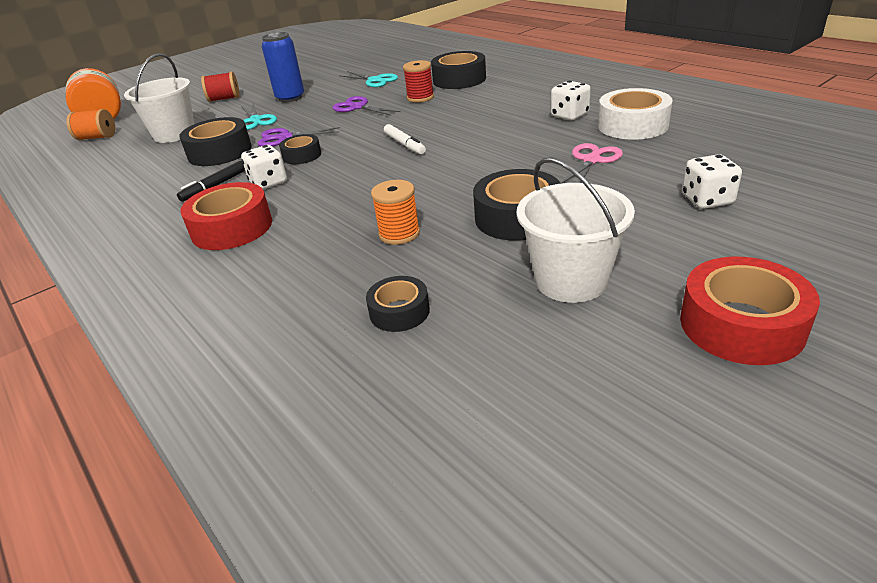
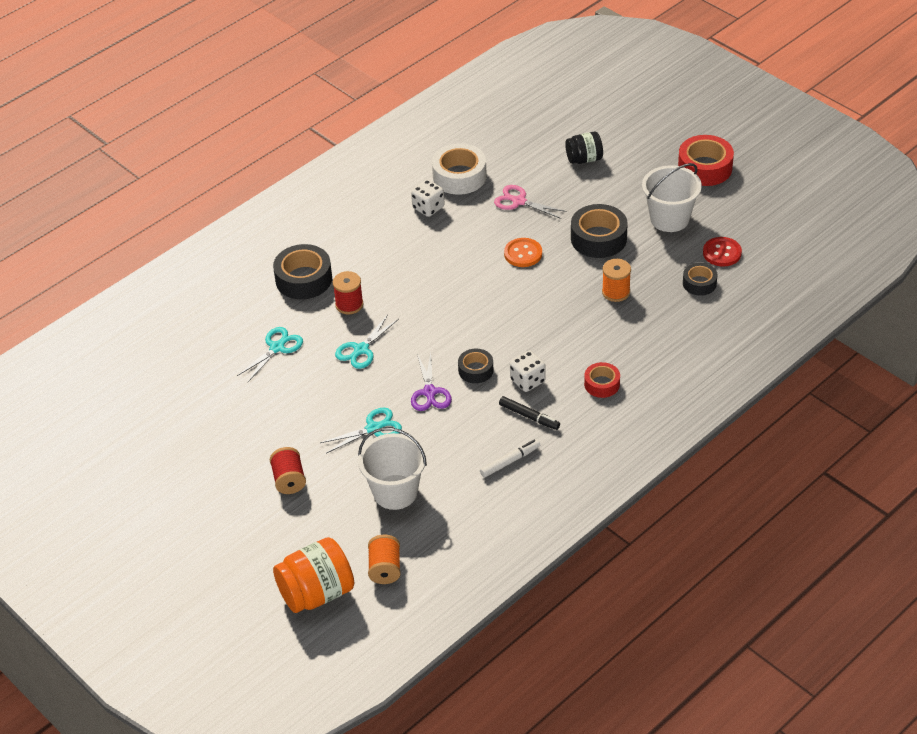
camera: 95 degrees left, 10 degrees up
black tape [179,117,252,166] -> none
red tape [180,182,272,250] -> red tape [584,362,620,398], size x0.59
blue can [262,32,304,102] -> none
purple scissors [332,96,401,116] -> turquoise scissors [335,315,399,369]
white marker [384,124,426,154] -> white marker moved to [480,439,540,478]
white dice [682,154,742,209] -> black jar [565,132,603,164]
none -> orange button [504,238,542,267]
none -> red button [703,237,742,267]

